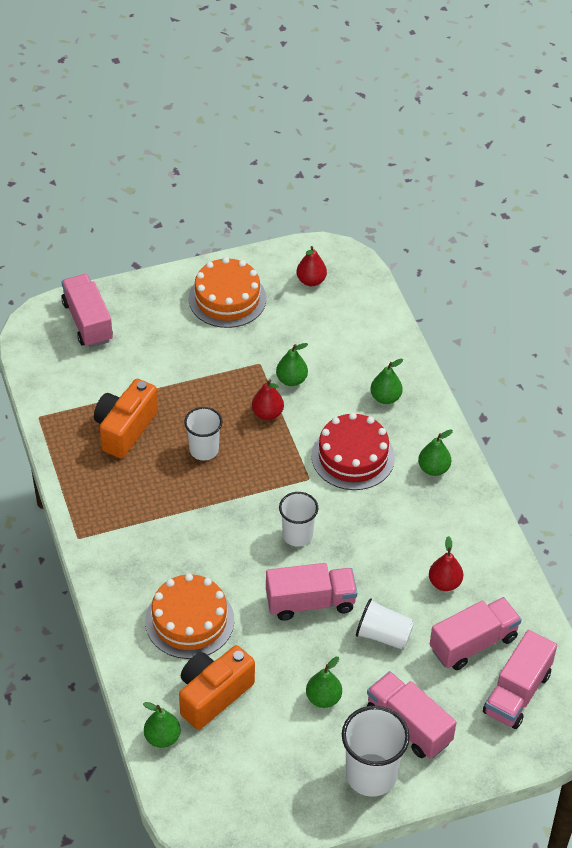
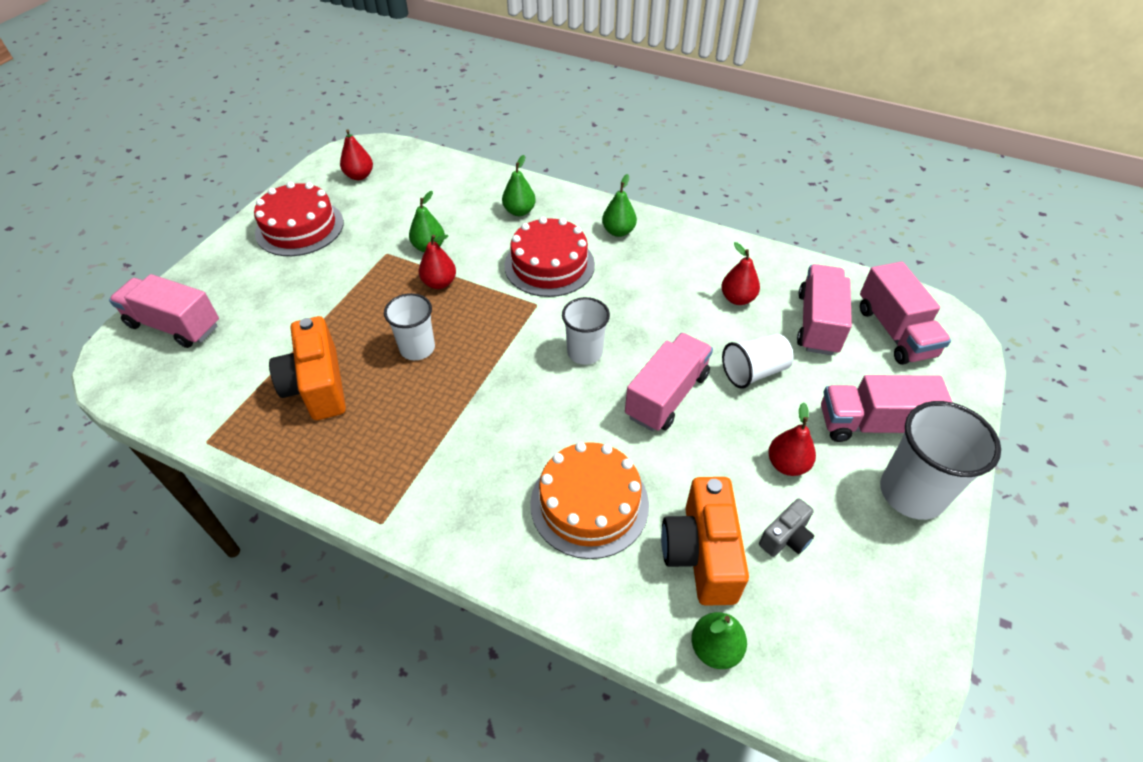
camera: 45 degrees left, 0 degrees up
orange cake [189,257,266,328] -> red cake [254,182,344,256]
green pear [306,657,342,708] -> red pear [768,402,816,476]
none -> grey camera [759,498,814,557]

